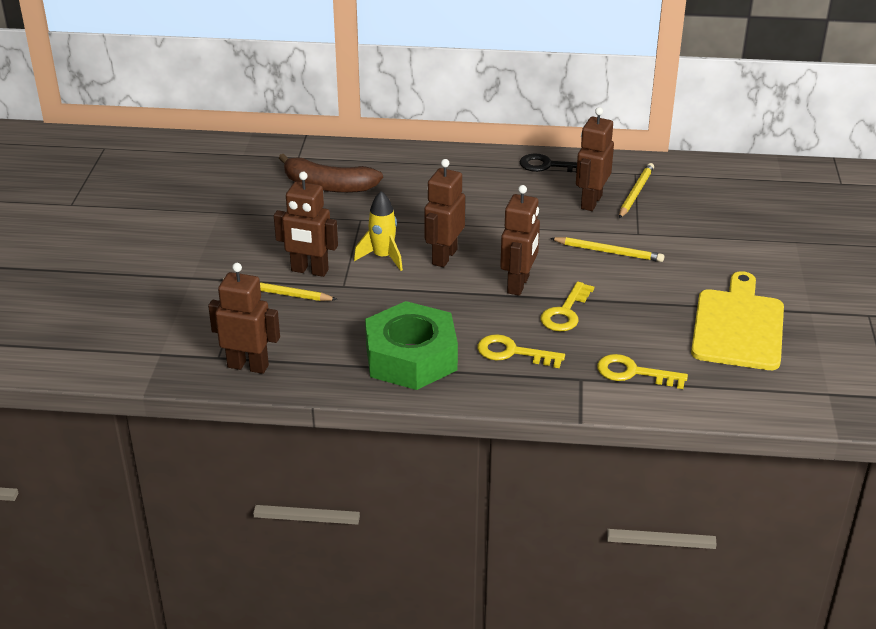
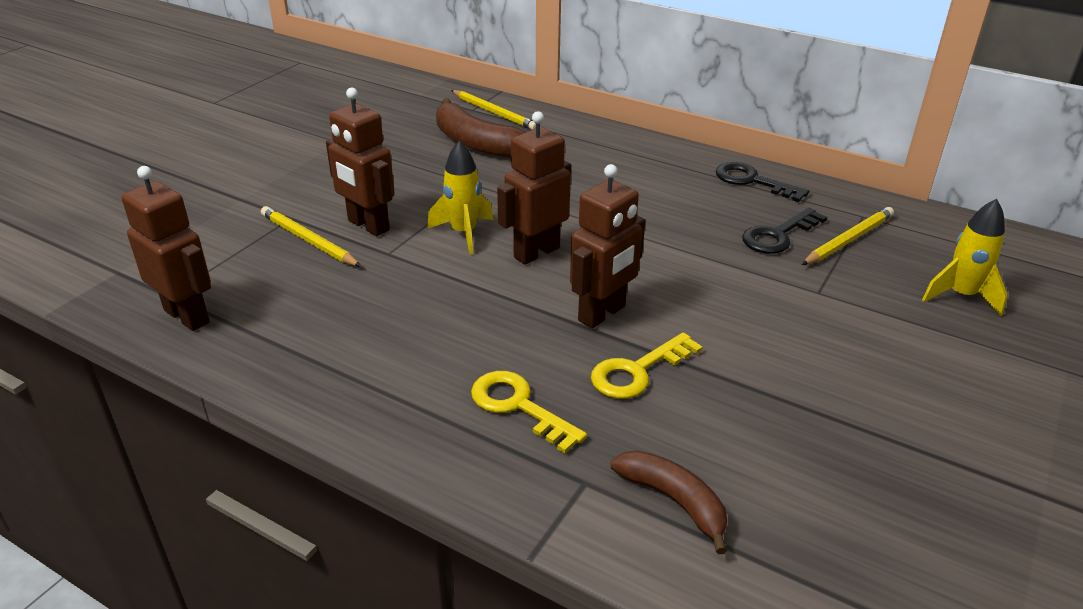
camera: 25 degrees right, 0 degrees up
green nut [365,301,458,390] -> none
yellow pencil [550,237,664,262] -> yellow pencil moved to [451,90,536,130]
brown robot [576,107,614,211] -> black key [742,208,827,254]
yellow key [597,354,688,389] -> brown banana [611,450,727,554]
yellow cutting board [691,271,784,370] -> none
none -> yellow rocket [922,199,1007,316]

